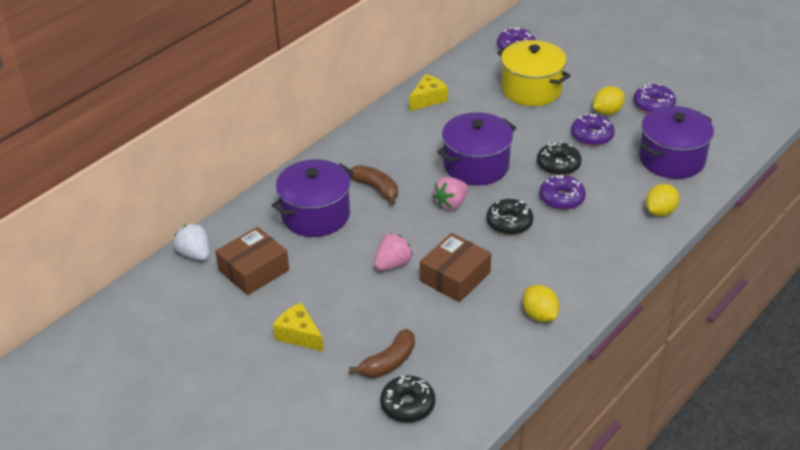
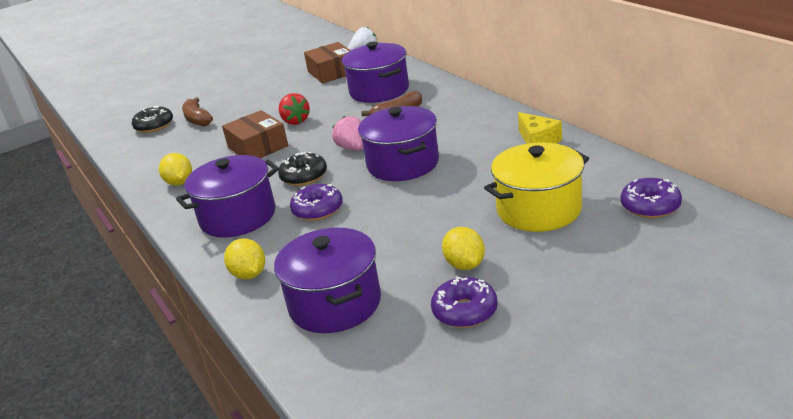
camera: 110 degrees right, 10 degrees down
yellow cheese [273,302,324,352] -> none
pink strawberry [374,233,413,271] -> red strawberry [279,93,310,125]
yellow lemon [523,285,559,322] -> yellow lemon turned 75 degrees clockwise [159,153,192,186]
black donut [537,141,582,175] -> none
purple donut [571,113,615,146] -> none
none -> purple pot [176,155,279,237]

